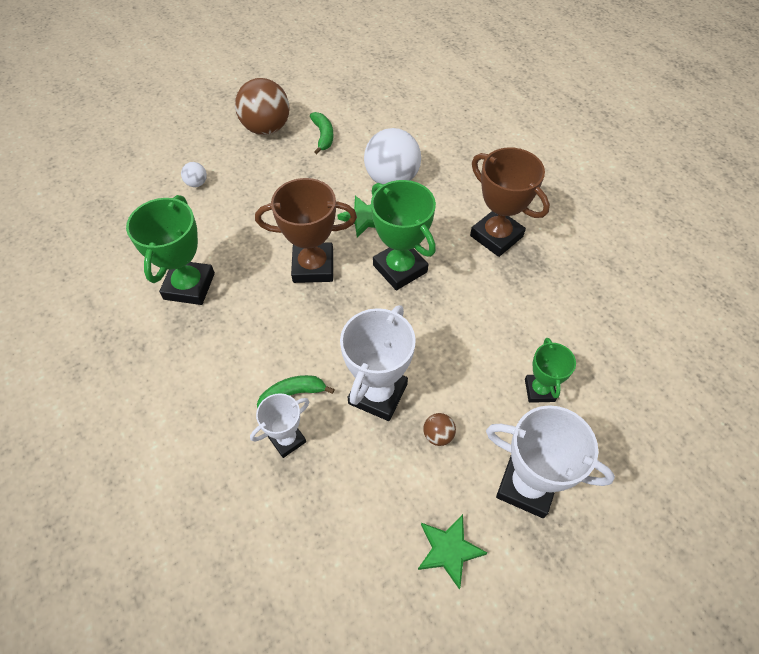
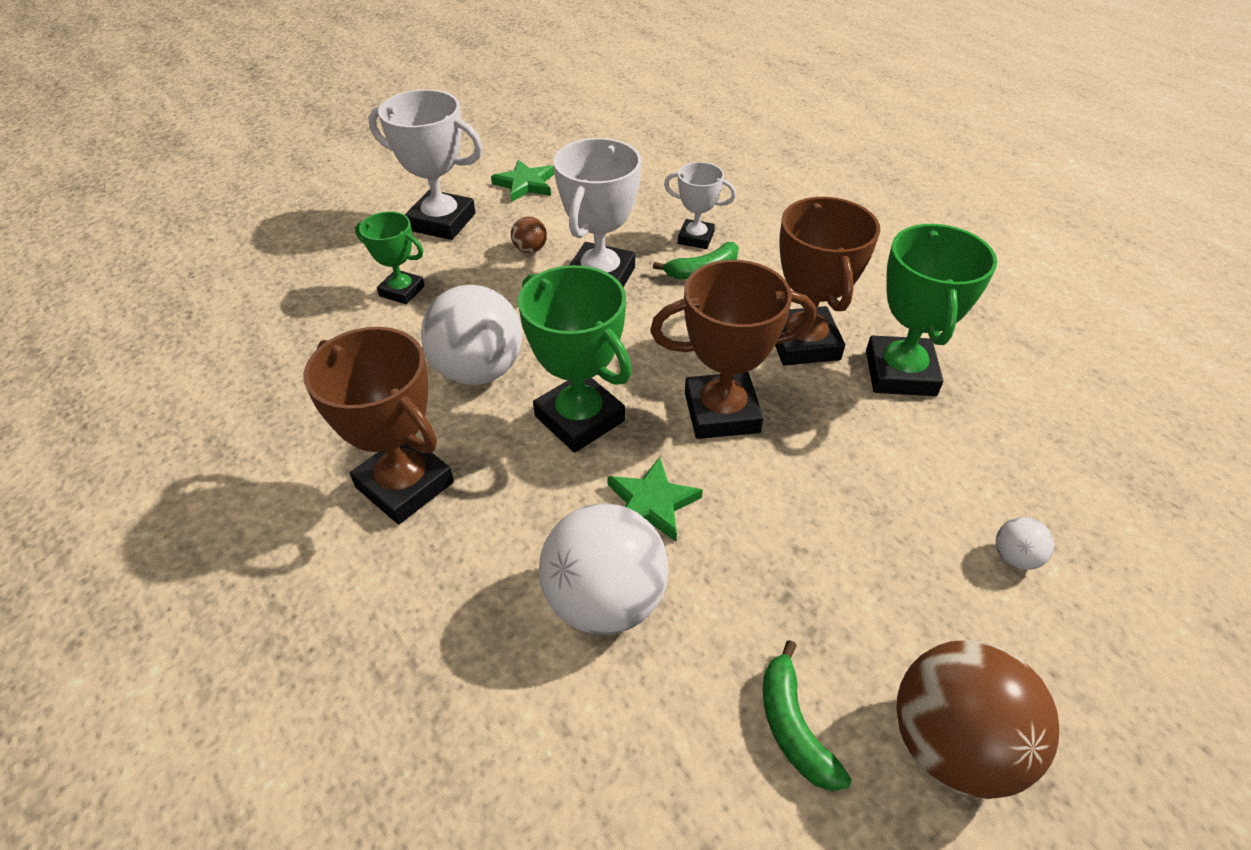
camera: 175 degrees right, 10 degrees down
white trophy [250,393,310,458] -> white trophy turned 60 degrees clockwise [664,162,736,249]
green trophy [525,338,576,403] -> green trophy turned 60 degrees counterclockwise [355,211,425,304]
none -> white ball [421,285,522,385]
none -> brown trophy [775,197,880,365]

